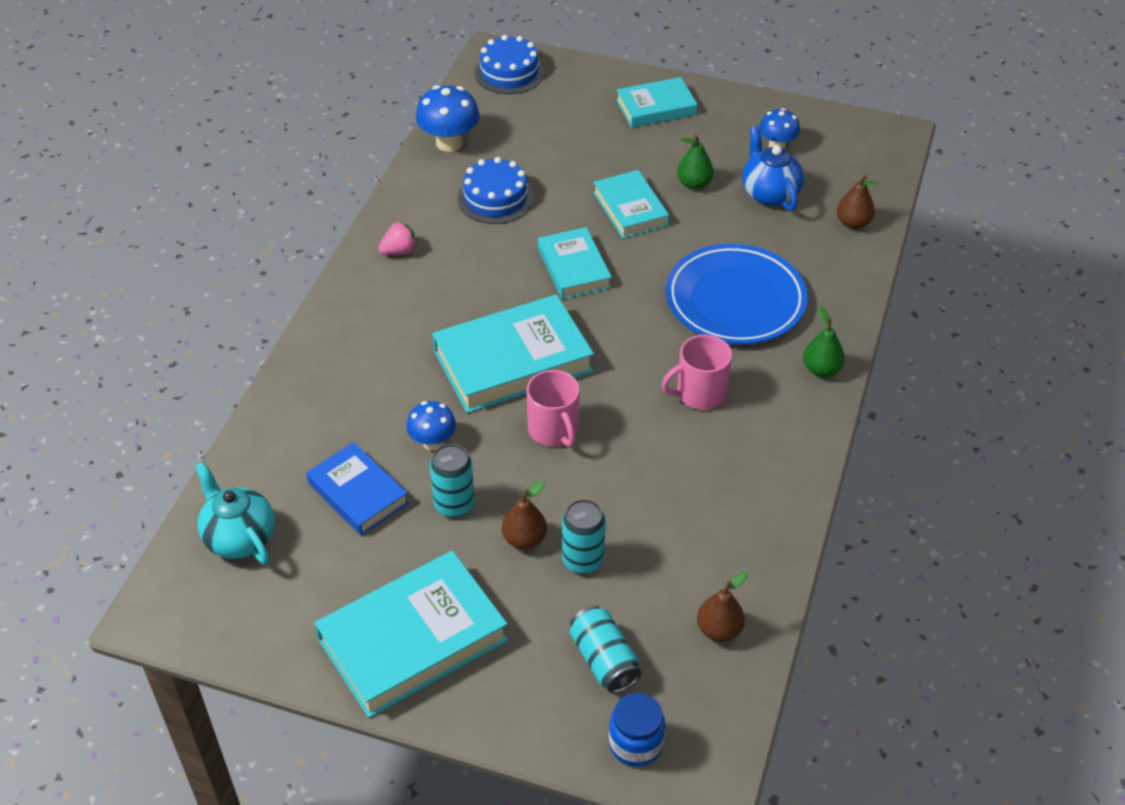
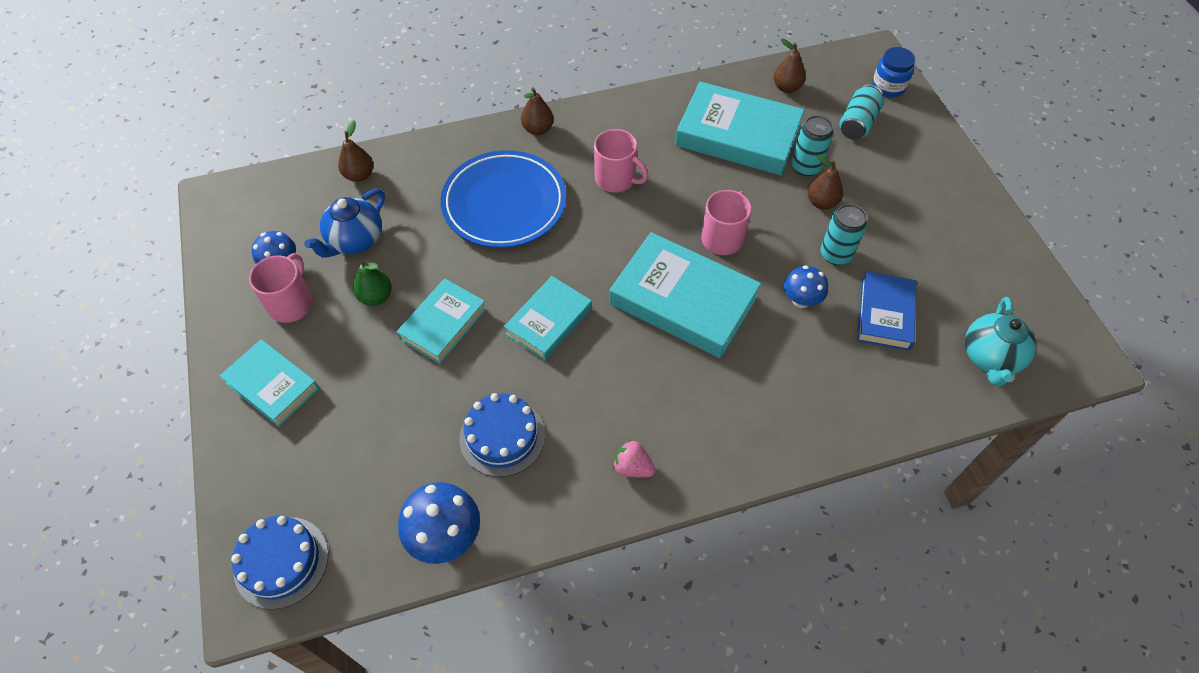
camera: 125 degrees left, 10 degrees up
turquoise book [315,551,508,718] -> turquoise book moved to [675,81,804,175]
green pear [803,306,845,377] -> brown pear [521,87,554,135]
none -> pink mug [249,253,313,323]

